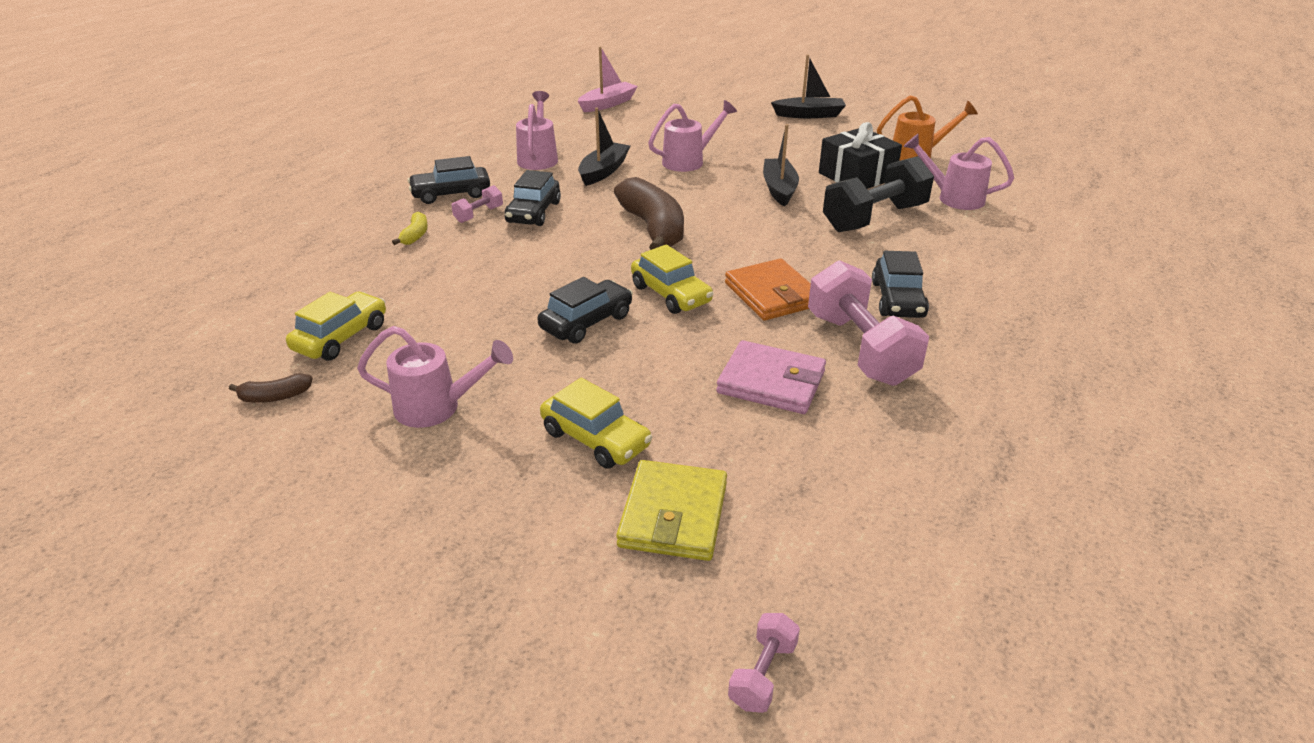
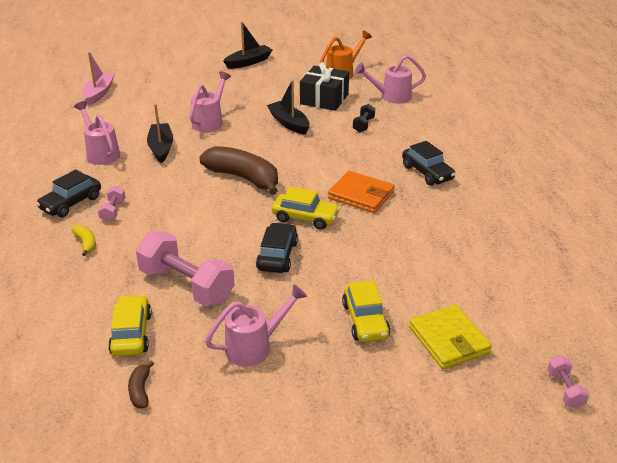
camera: 35 degrees left, 0 degrees up
brown banana [229,373,312,402] -> brown banana turned 135 degrees clockwise [128,361,154,408]
black car [504,170,561,226] -> none
yellow car [540,378,653,469] -> yellow car turned 75 degrees clockwise [342,280,390,342]
pink wallet [716,340,826,414] -> none
pink dumbbell [808,260,929,386] -> pink dumbbell moved to [136,231,235,306]
black dumbbell [823,156,934,232] -> black dumbbell [353,104,375,133], size x0.45

